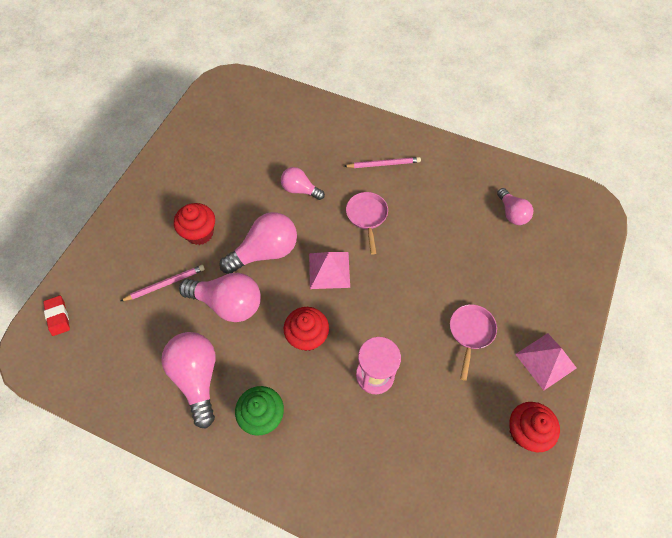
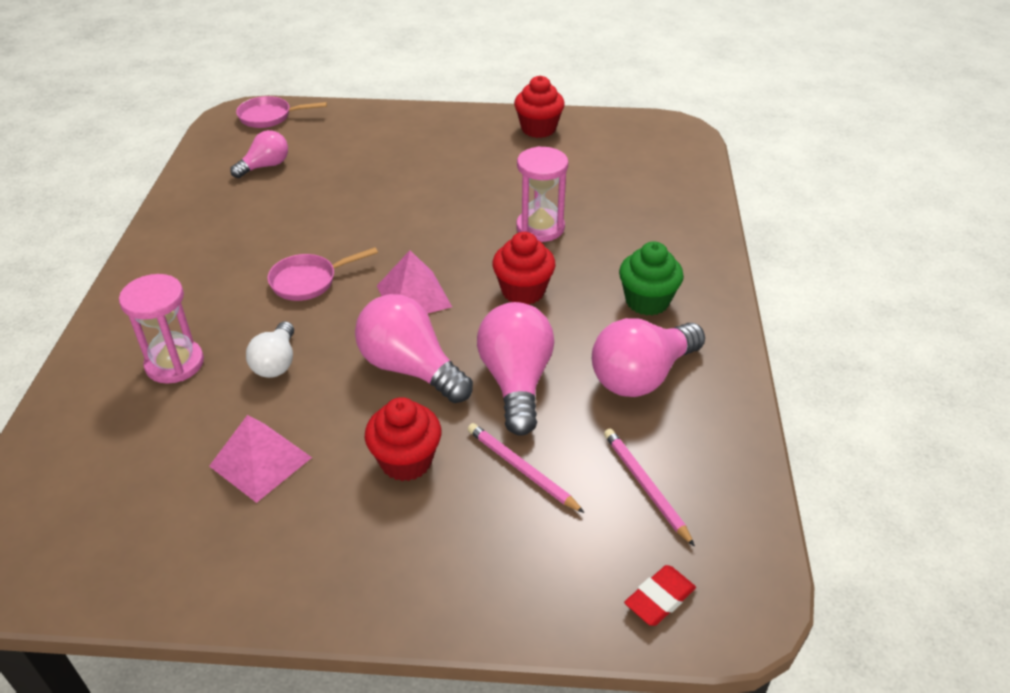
camera: 110 degrees left, 20 degrees down
pink light bulb [281,167,325,200] -> white light bulb [246,321,294,378]
pink pencil [344,157,421,168] -> pink pencil moved to [604,429,695,547]
pink pan [450,304,497,381] -> pink pan moved to [236,96,327,128]
pink pyramid [515,333,577,390] -> pink pyramid moved to [209,415,312,503]
none -> pink hourglass [119,274,204,384]

